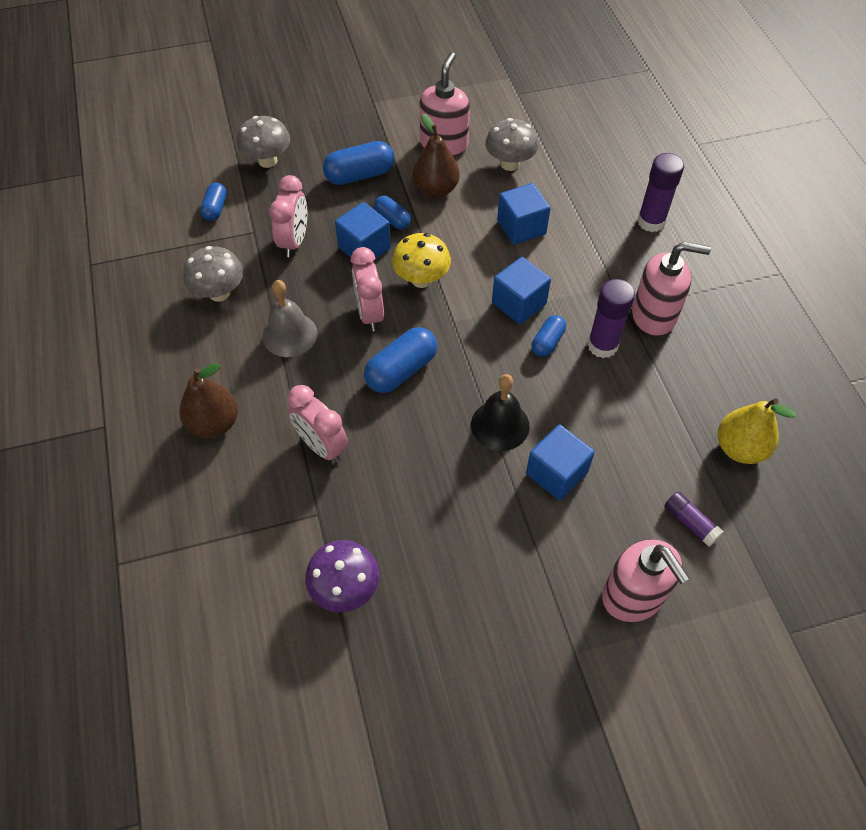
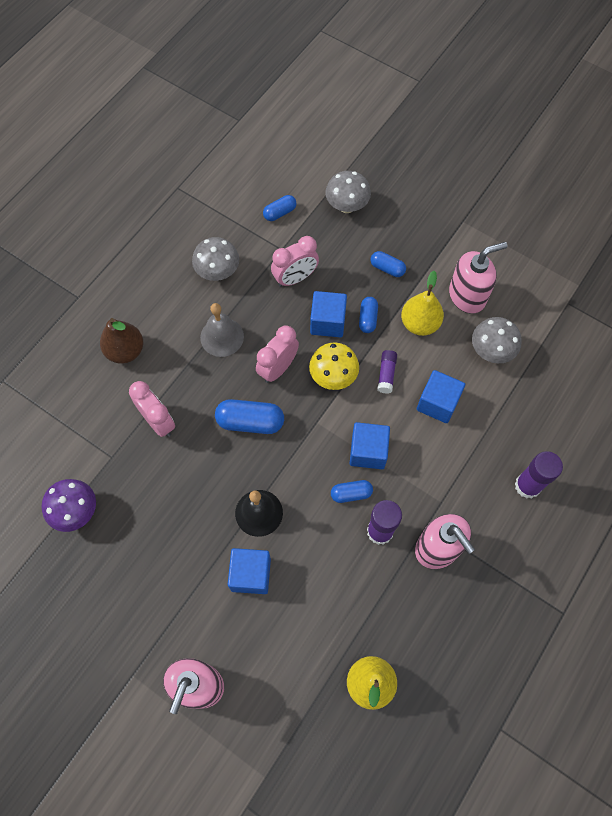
camera: 50 degrees right, 10 degrees up
pink clock [287,385,348,463] -> pink clock turned 135 degrees clockwise [129,381,175,437]
blue capsule [323,141,394,185] -> blue capsule [371,251,406,277], size x0.60
brown pear [412,114,459,198] -> yellow pear [401,271,444,336]
purple glue stick [664,492,724,547] -> purple glue stick moved to [377,350,397,393]

